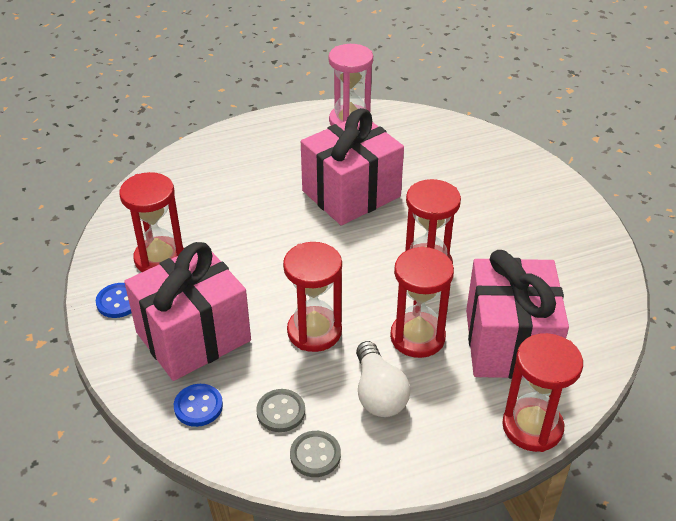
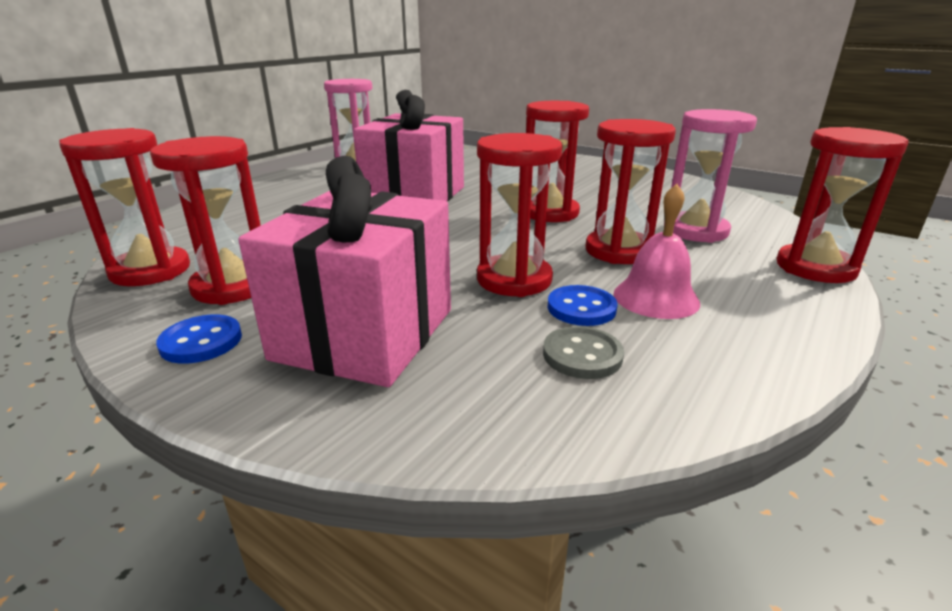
camera: 35 degrees left, 15 degrees down
blue button [174,384,223,427] -> blue button moved to [548,285,618,326]
grey button [290,431,341,477] -> none
white light bulb [356,341,410,417] -> pink bell [614,184,700,319]
pink gift [466,250,569,379] -> pink hourglass [664,109,757,243]
none -> red hourglass [59,128,190,286]

